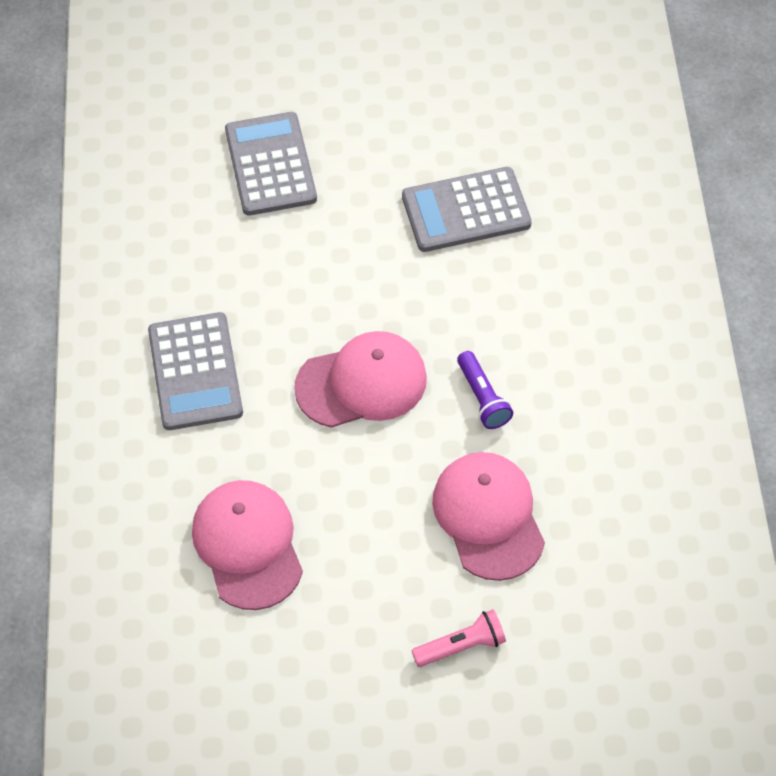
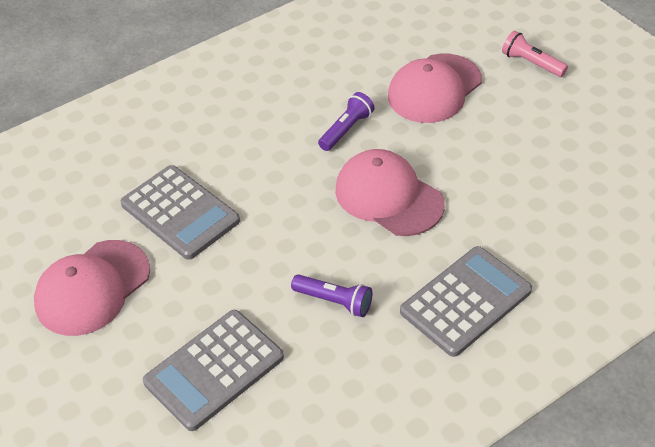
camera: 120 degrees left, 10 degrees down
pink cap [192,480,303,610] -> pink cap moved to [34,240,150,336]
none -> purple flashlight [291,274,372,317]

